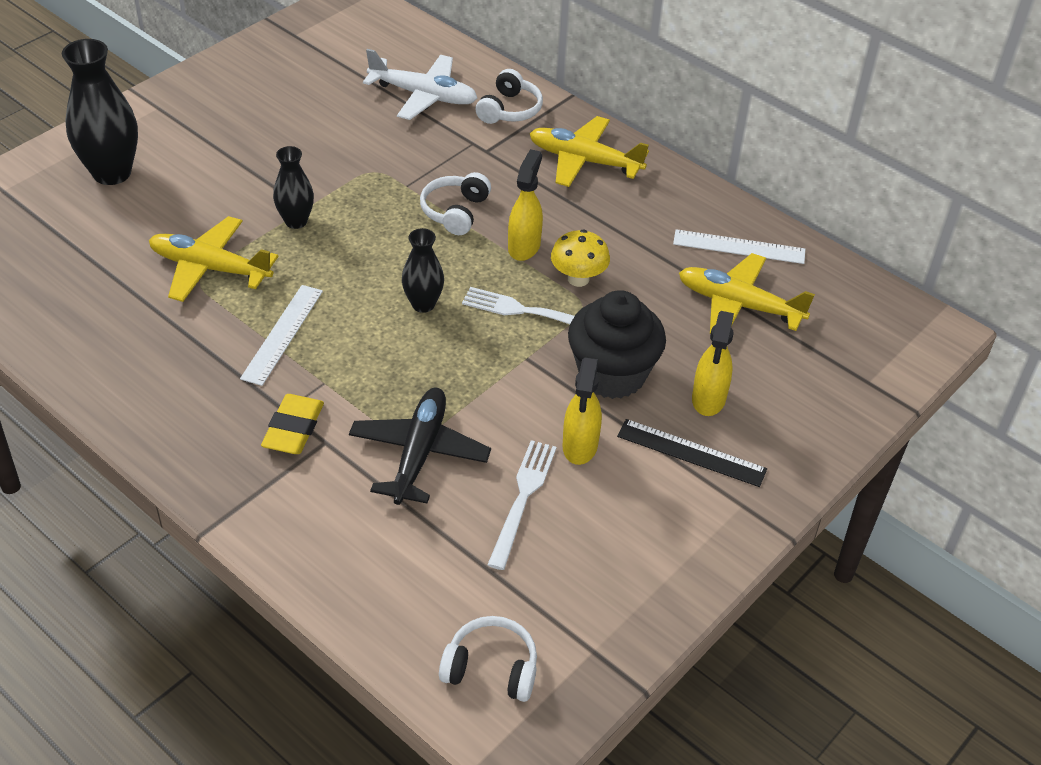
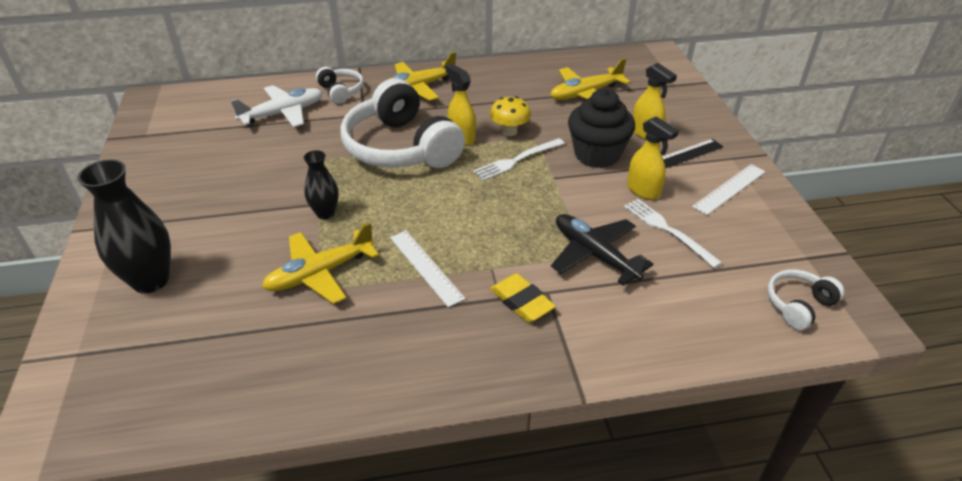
camera: 50 degrees left, 5 degrees down
black vase [402,228,444,313] -> none
white headphones [420,172,491,235] -> white headphones [340,78,465,168], size x2.17
white ruler [673,229,805,264] -> white ruler moved to [692,164,766,215]

